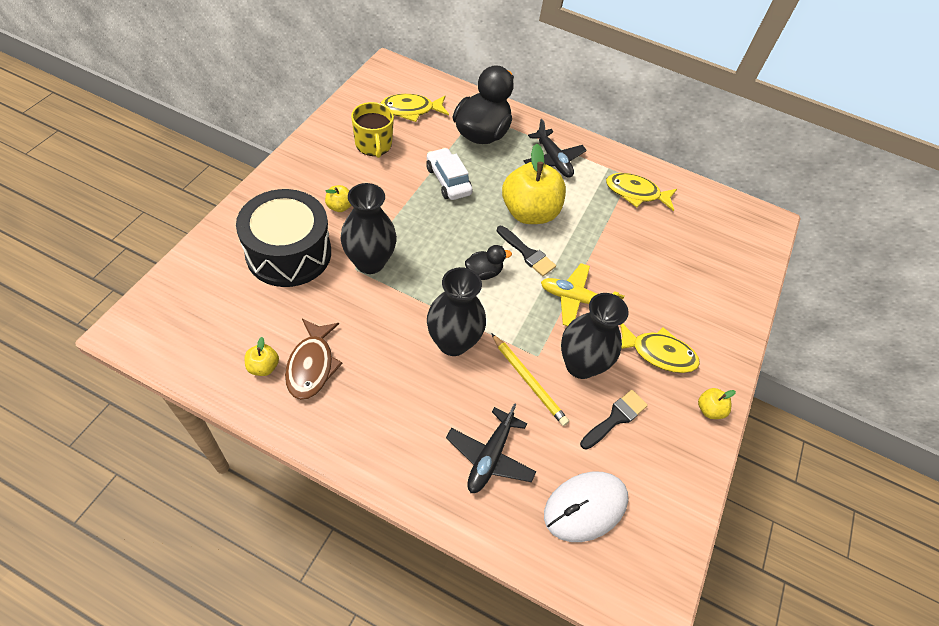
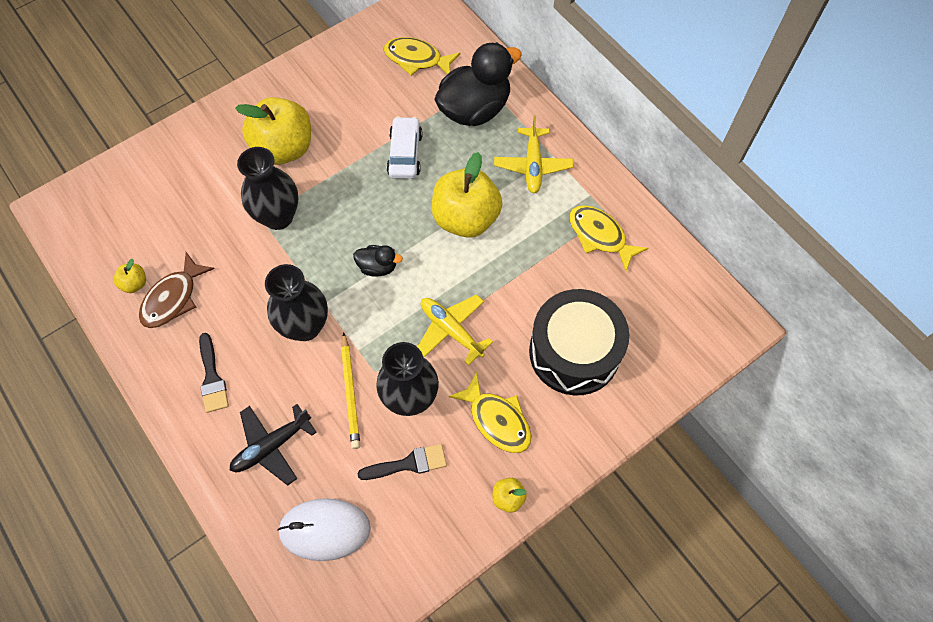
camera: 35 degrees right, 10 degrees up
black drum [236,189,331,287] -> black drum moved to [529,289,629,395]
yellow apple [325,185,351,212] -> yellow apple [235,97,311,165], size x2.35
yellow mug [351,102,394,158] -> none
black brush [497,226,556,276] -> black brush moved to [199,333,229,413]
black plane [524,119,587,178] -> yellow plane [494,116,573,193]

